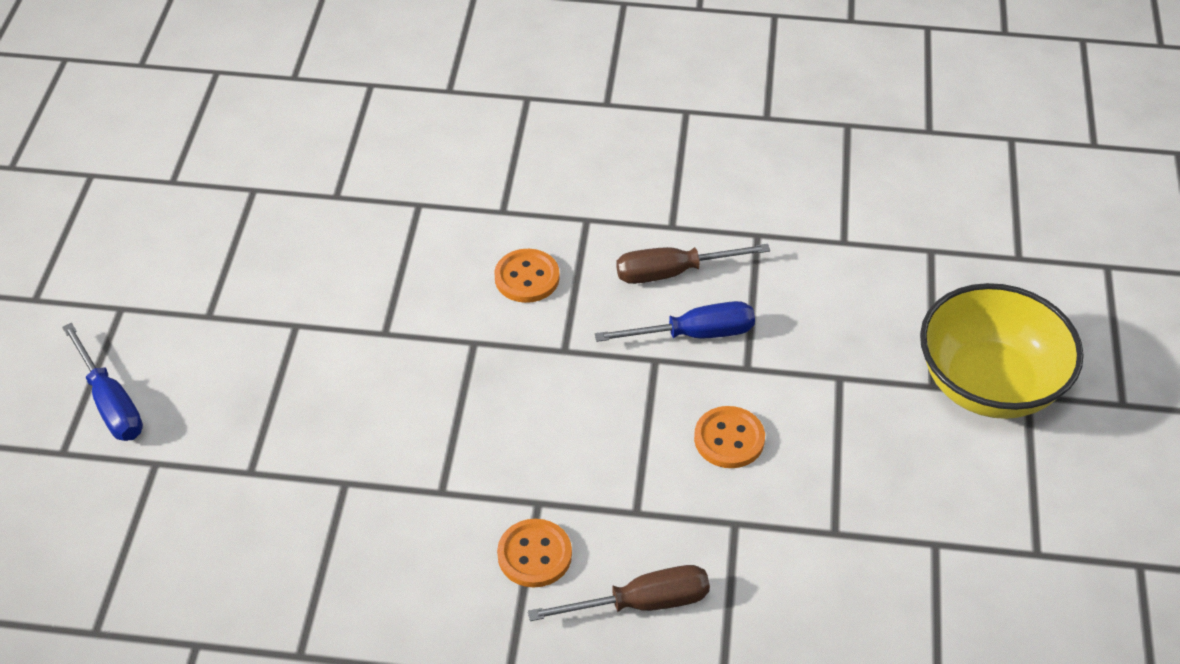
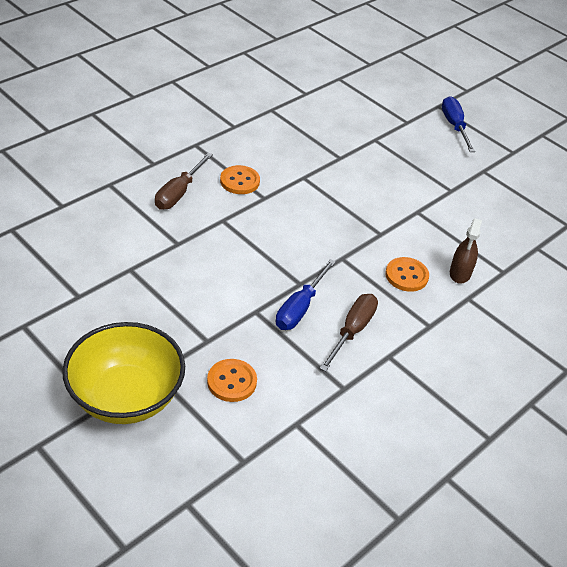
camera: 125 degrees right, 5 degrees down
blue screwdriver [62,323,143,441] -> blue screwdriver turned 75 degrees clockwise [442,96,475,152]
orange button [694,406,765,468] -> orange button moved to [207,359,257,402]
none -> brown spray bottle [450,219,482,284]

